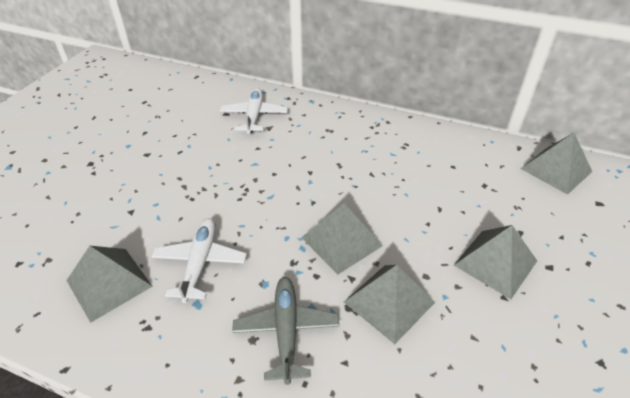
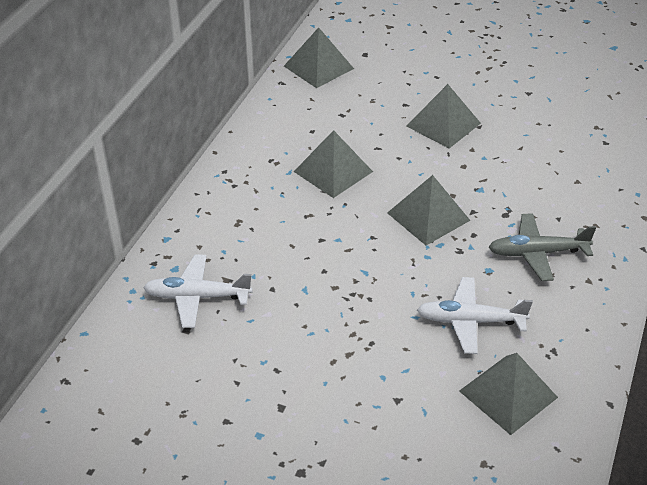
camera: 90 degrees left, 0 degrees up
grey pyramid [344,265,435,344] -> grey pyramid moved to [294,130,373,198]

